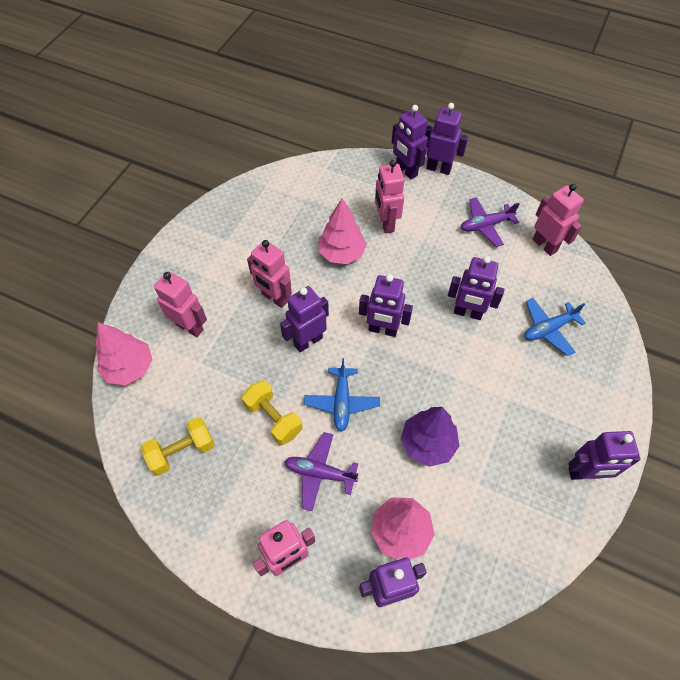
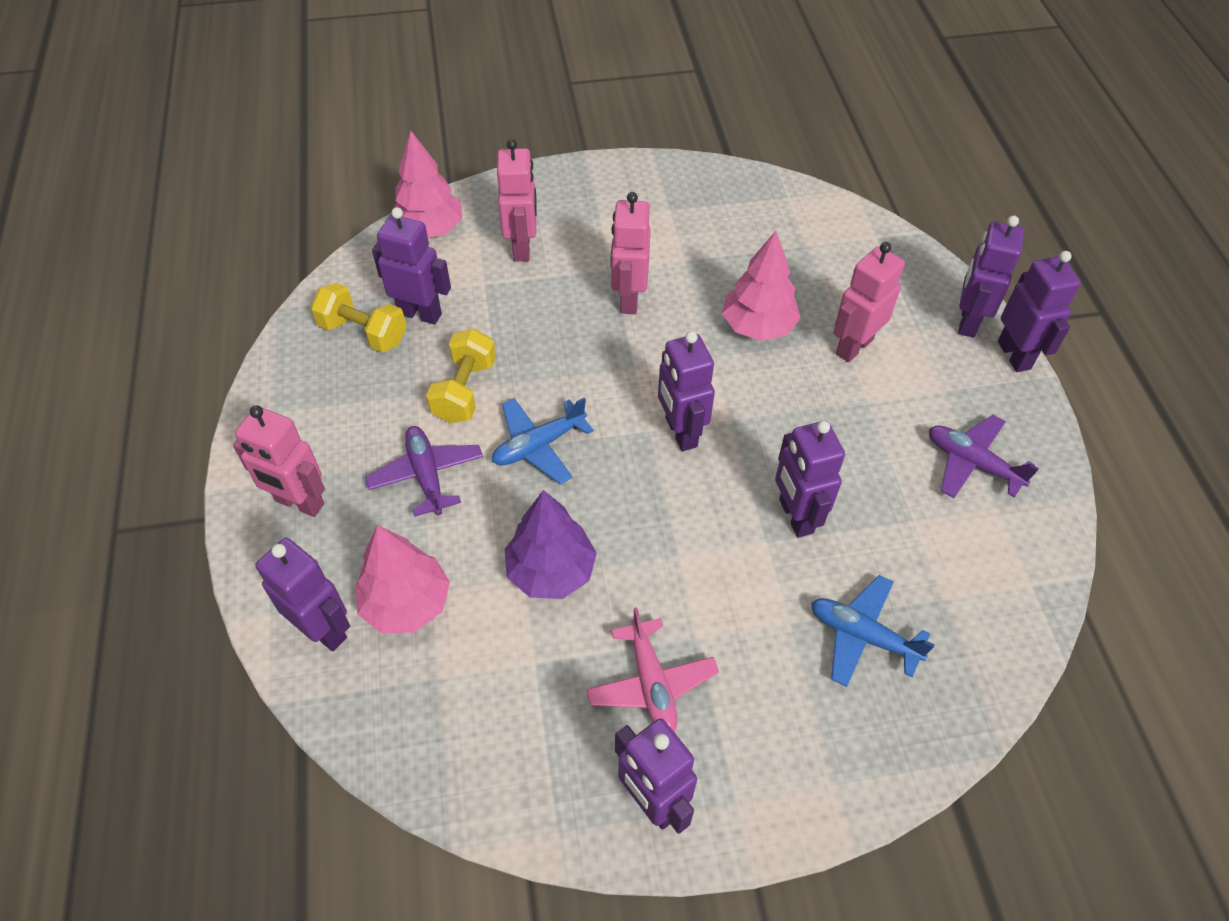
camera: 55 degrees right, 5 degrees down
purple robot [280,286,329,352] -> purple robot moved to [372,207,451,325]
pink robot [532,184,584,256] -> none
none -> pink plane [586,607,719,731]

